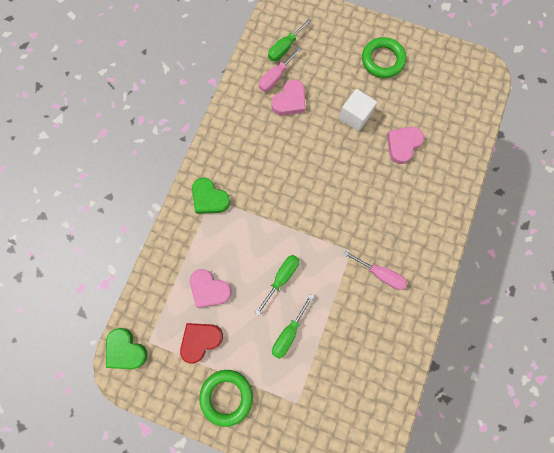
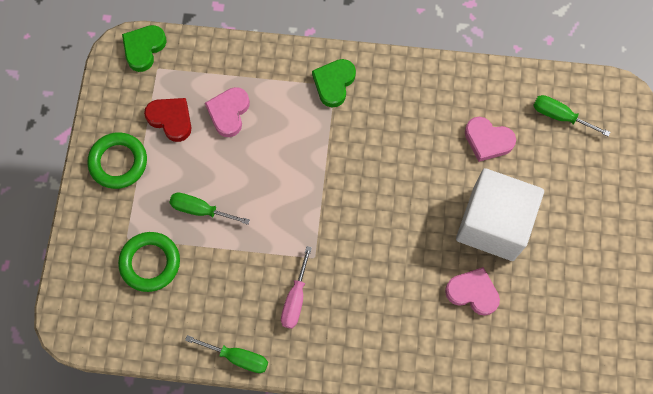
camera: 75 degrees right, 5 degrees down
green screwdriver [255,255,299,315] -> green screwdriver moved to [185,335,268,373]
pink screwdriver [259,46,302,92] -> none
white cube [339,89,377,131] -> white cube [456,168,544,261], size x1.89
green ring [362,37,406,78] -> green ring moved to [118,232,180,292]

